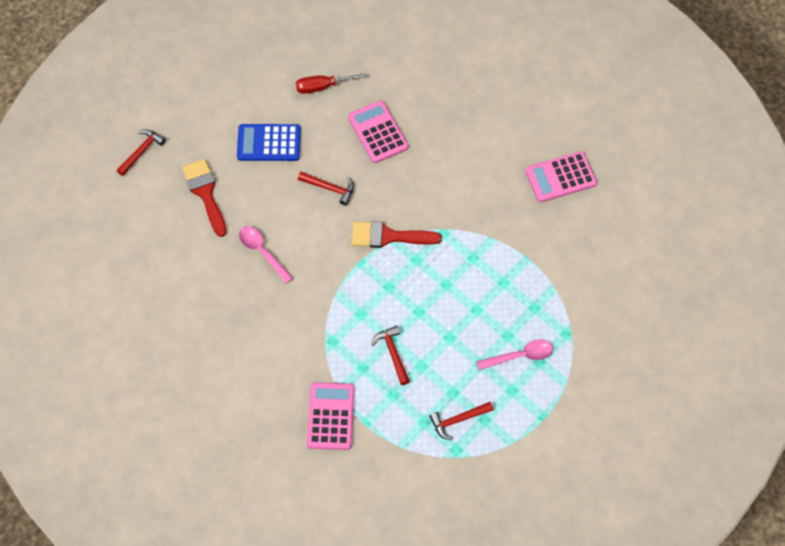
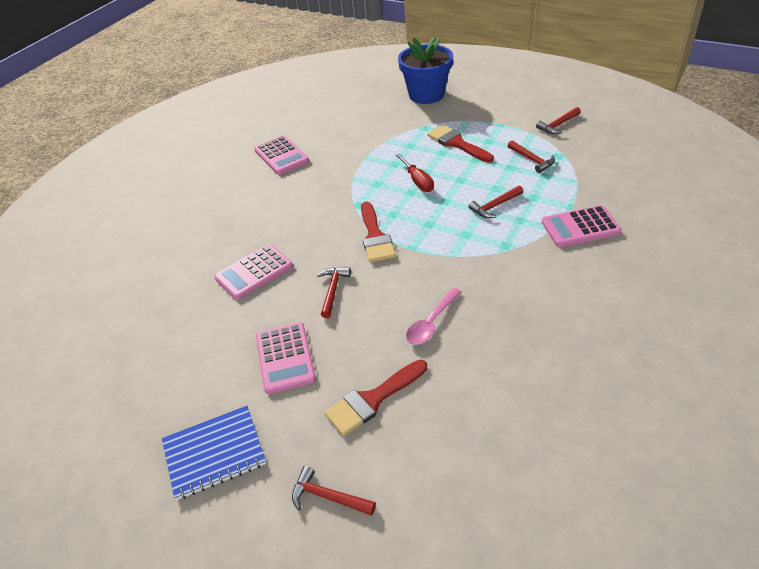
camera: 100 degrees left, 20 degrees down
blue calculator [237,124,301,161] -> pink calculator [256,322,316,394]
red screwdriver [296,73,366,94] -> red screwdriver moved to [396,154,434,192]
pink spoon [476,339,553,370] -> red brush [427,125,494,163]
none -> blue notebook [162,406,266,500]
none -> blue flower pot [398,37,453,104]
none -> red hammer [536,107,581,134]

